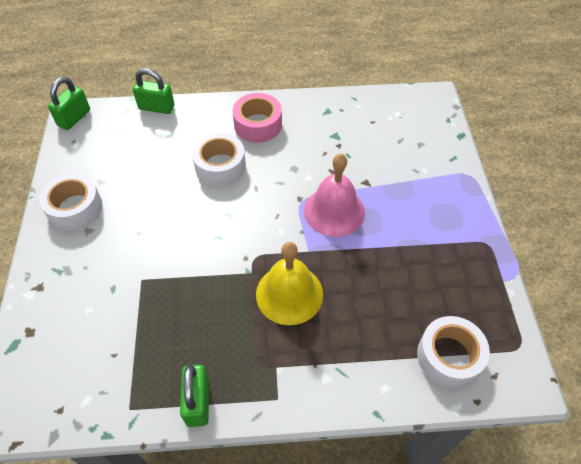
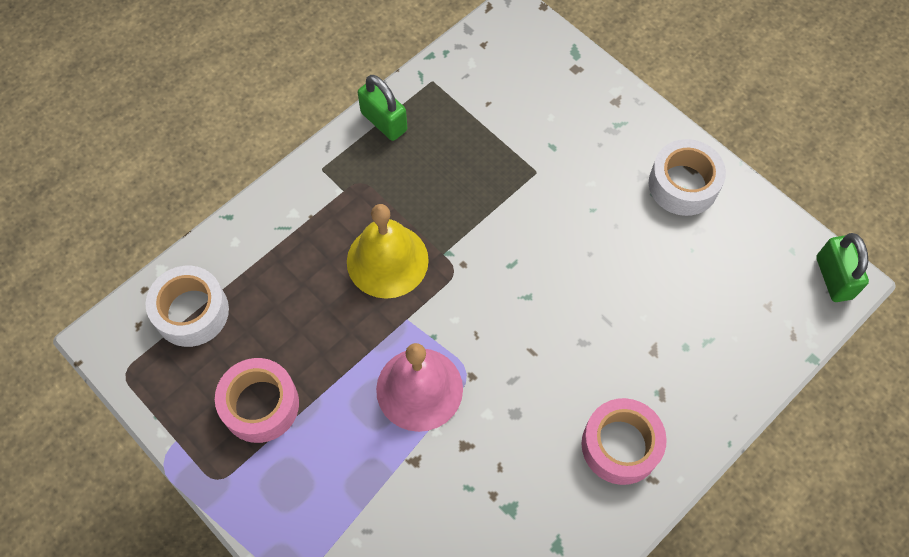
camera: 140 degrees right, 10 degrees up
green padlock [133,68,175,114] -> none
white tape [192,133,246,186] -> none
none -> pink tape [215,358,299,443]

